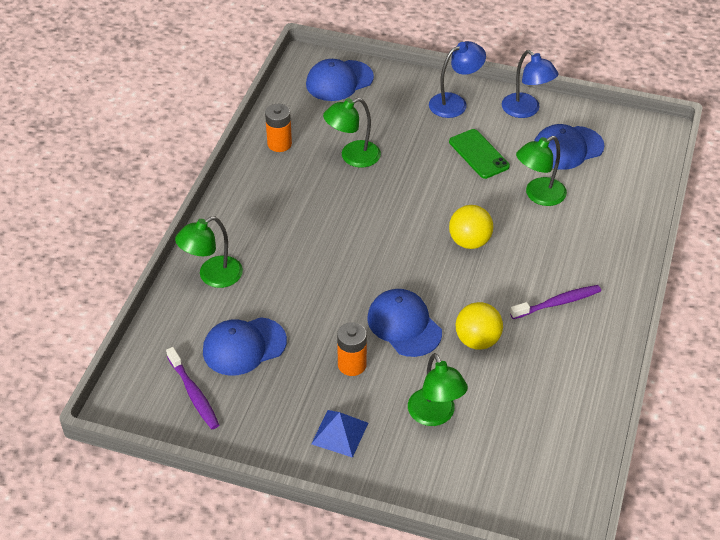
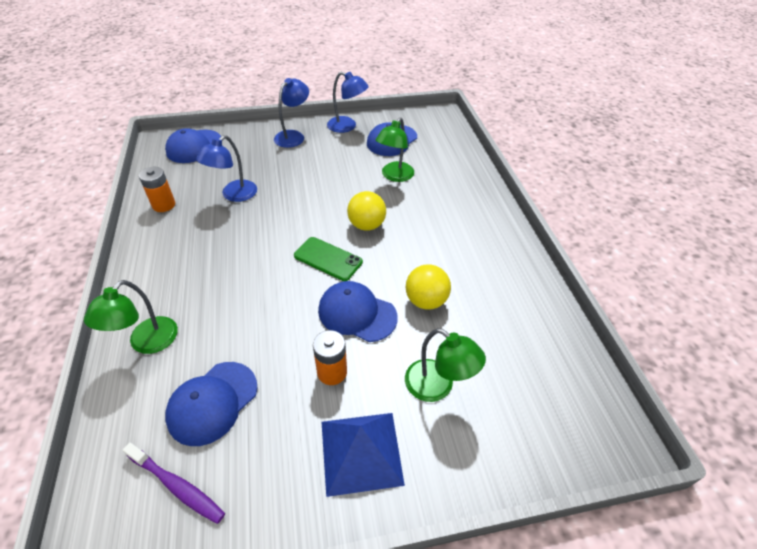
camera: 30 degrees left, 0 degrees up
blue pyramid [311,410,368,458] -> blue pyramid [322,413,405,497], size x1.51
green lamp [323,98,381,168] -> blue lamp [196,135,257,202]
green phone [449,129,510,179] -> green phone moved to [294,237,363,281]
purple toothbrush [510,285,601,319] -> none

